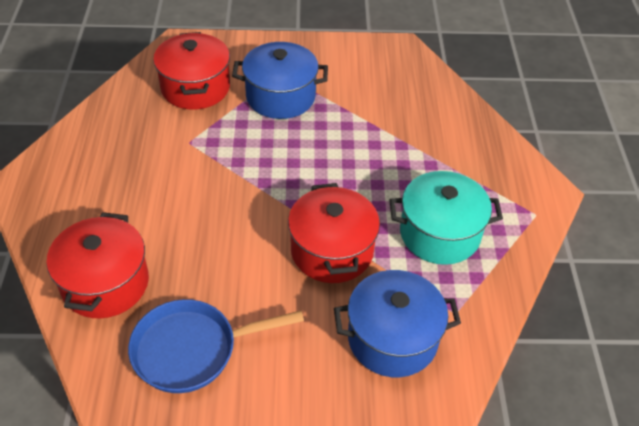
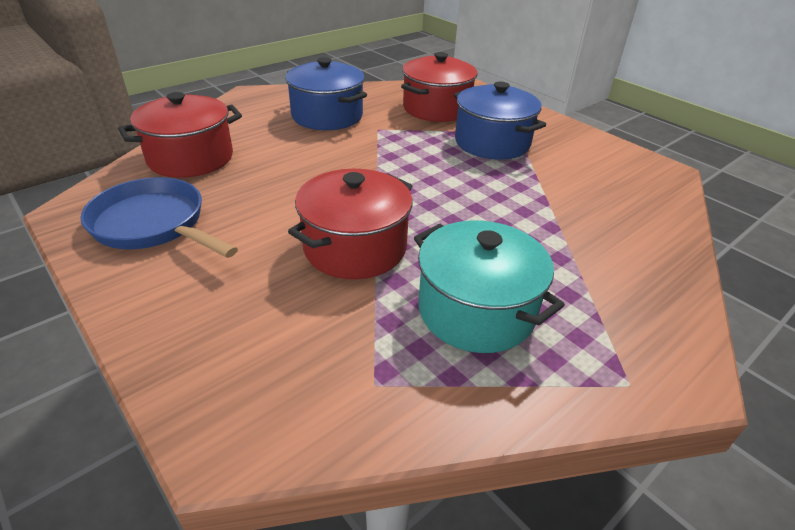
camera: 50 degrees right, 10 degrees down
blue pot [334,270,461,377] -> blue pot moved to [285,57,367,130]

